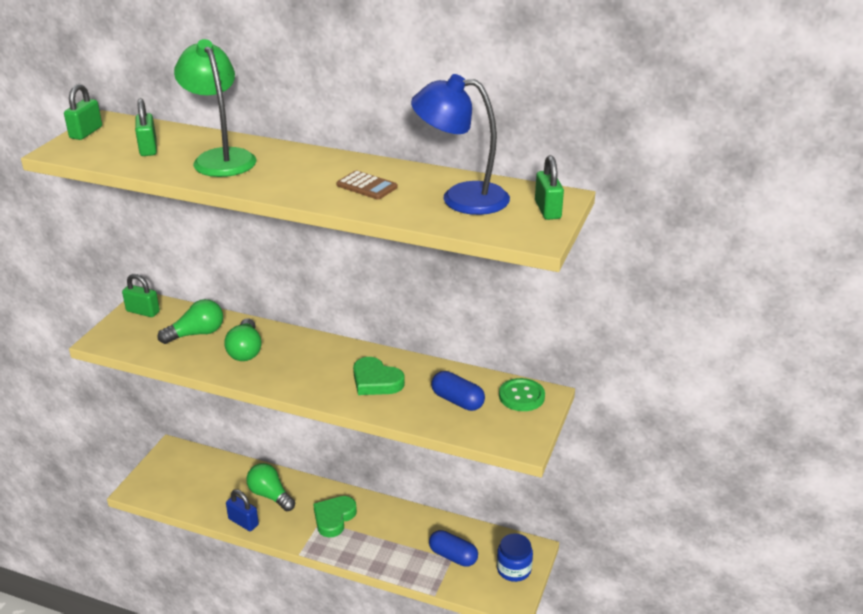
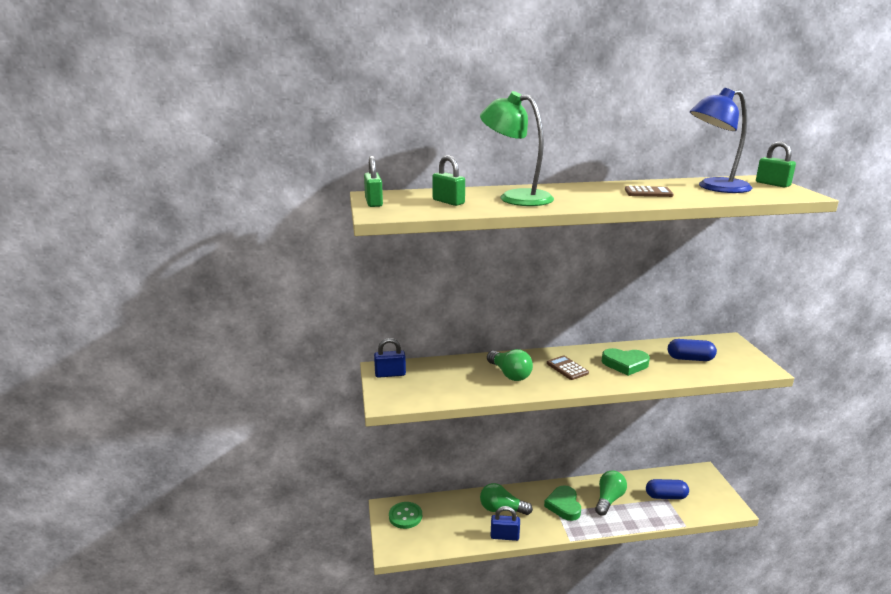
camera: 30 degrees left, 10 degrees down
green padlock [122,274,160,317] -> blue padlock [374,338,406,378]
green light bulb [158,299,223,344] -> green light bulb moved to [595,470,627,516]
blue jar [497,533,533,582] -> none
green button [499,378,545,411] -> green button moved to [389,502,422,529]
none -> brown calculator [547,355,589,380]

